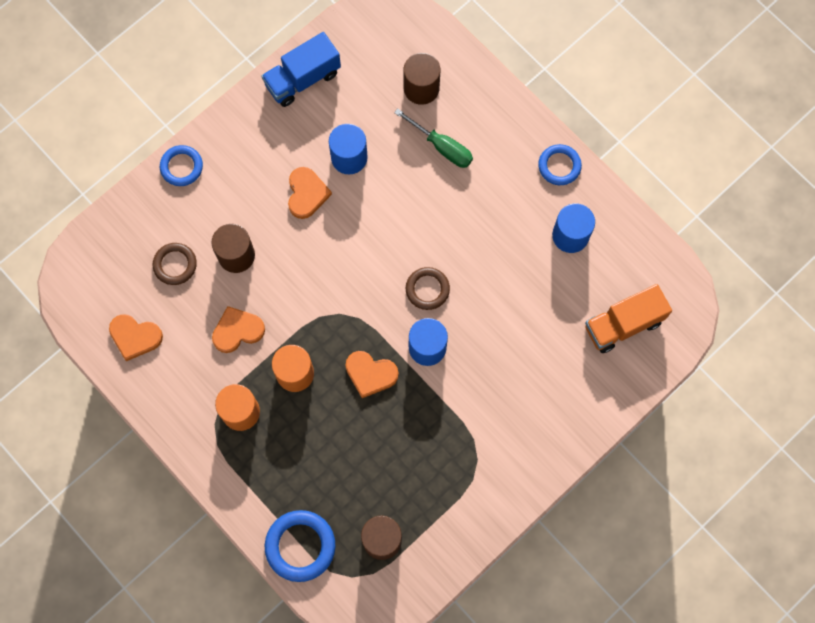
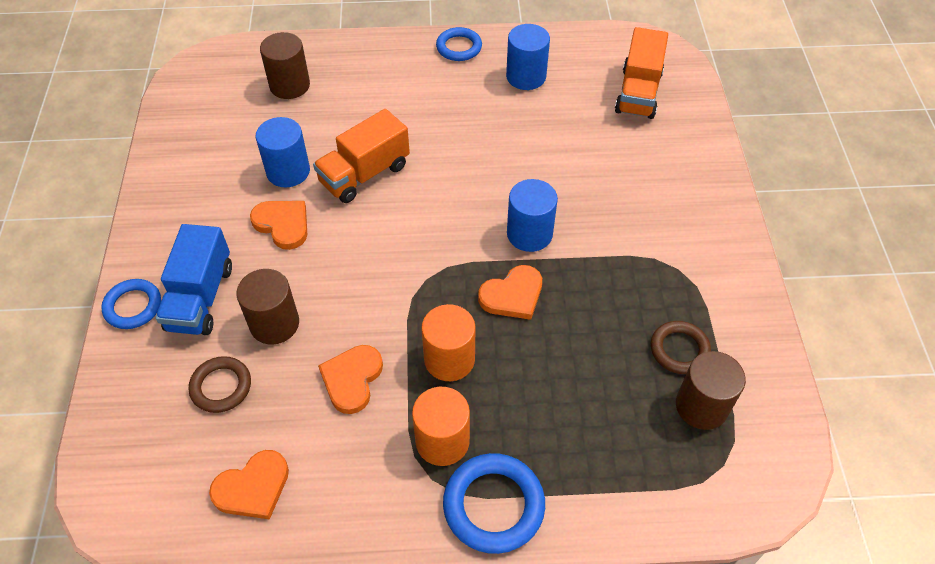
camera: 50 degrees left, 20 degrees down
blue truck [261,32,341,107] -> blue truck moved to [156,224,232,335]
blue ring [265,510,336,582] -> blue ring moved to [443,453,545,554]
green screwdriver [394,109,473,168] -> none
brown ring [406,267,450,310] -> brown ring moved to [651,321,711,374]
none -> orange truck [313,109,410,203]

